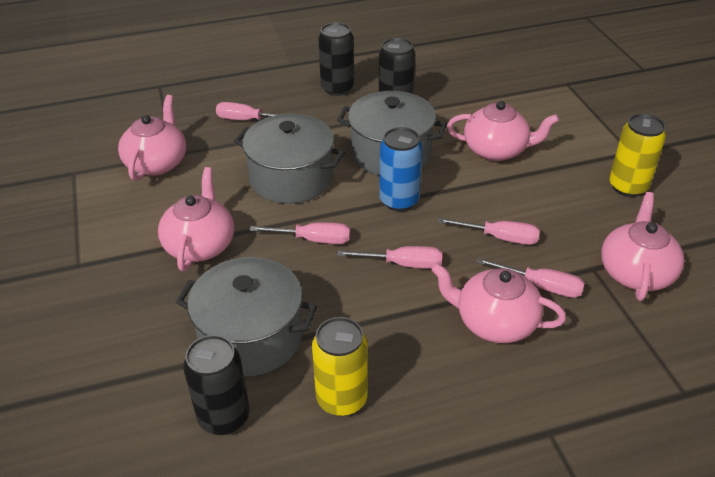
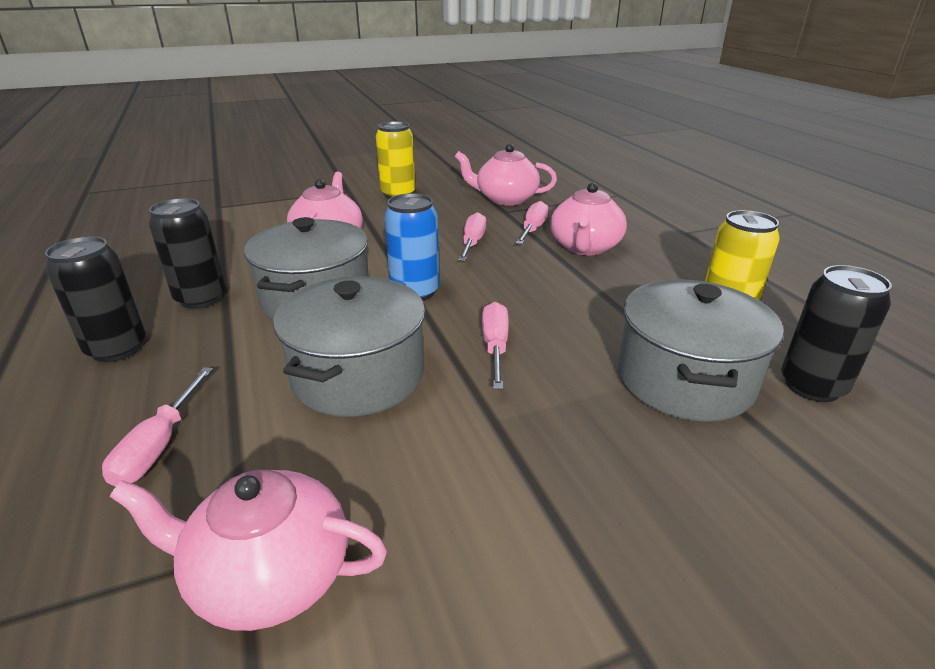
camera: 95 degrees left, 10 degrees down
pink teapot [158,167,234,271] -> none
pink screwdriver [337,246,442,269] -> none

